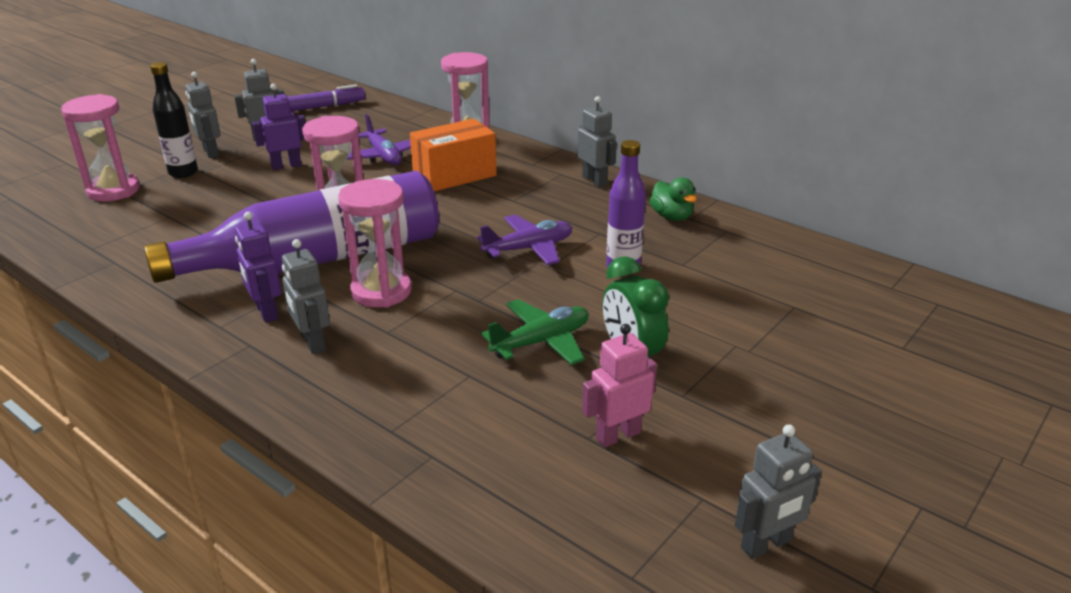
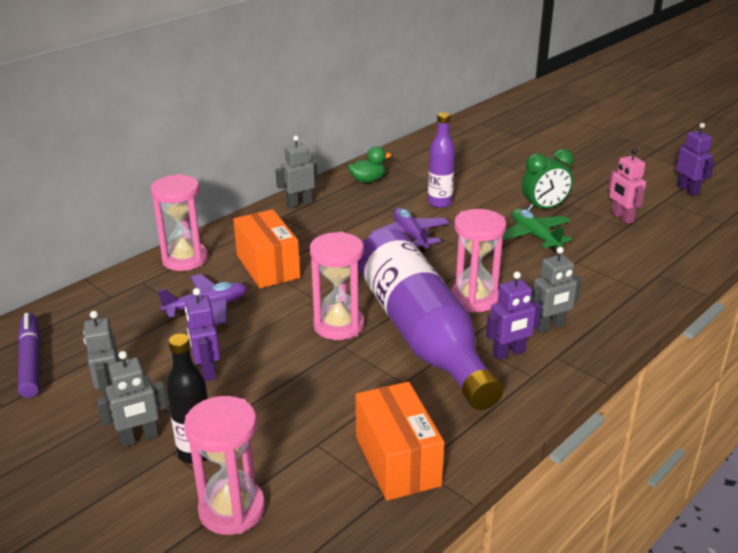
camera: 85 degrees left, 0 degrees up
grey robot [735,424,822,559] -> purple robot [676,123,715,196]
none -> orange box [356,382,444,501]

